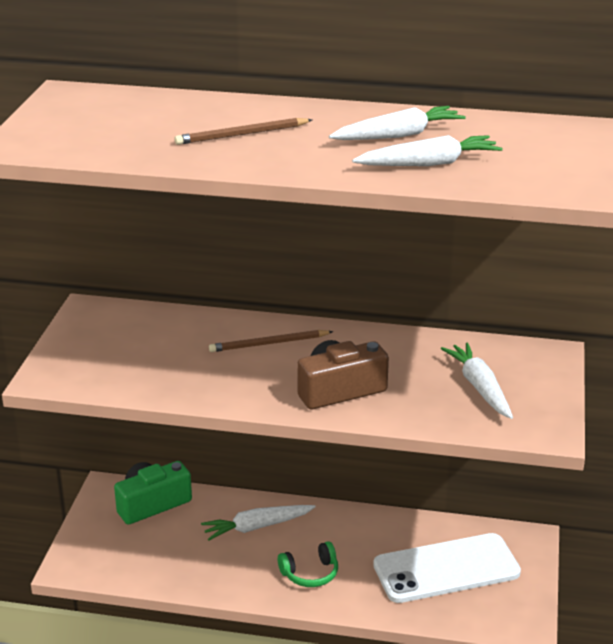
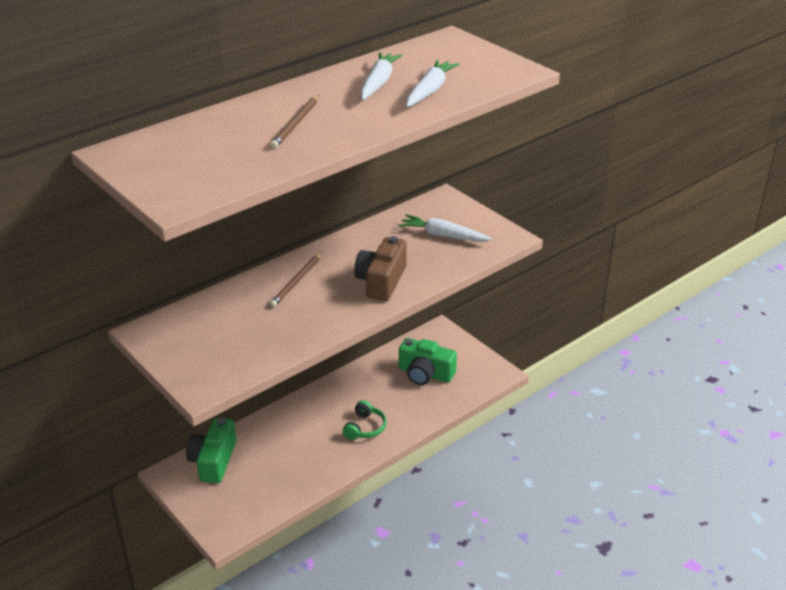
camera: 50 degrees left, 5 degrees up
white carrot [201,505,315,541] -> none
white phone [373,533,521,603] -> green camera [399,338,457,385]

